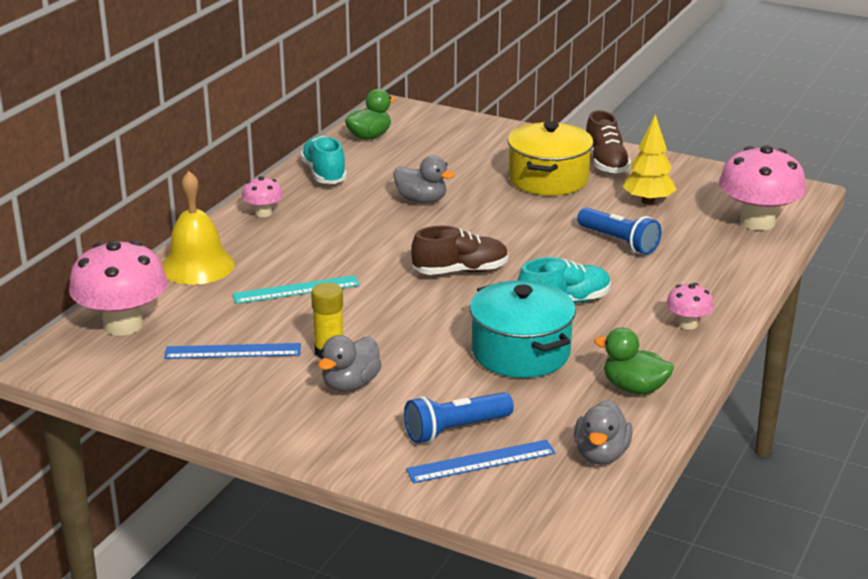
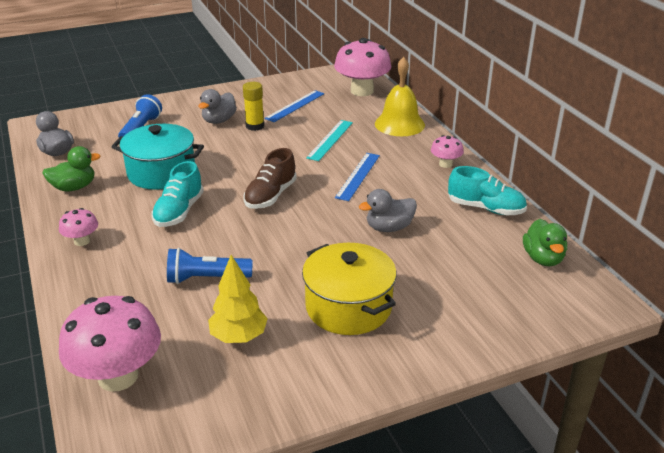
camera: 130 degrees right, 5 degrees up
grey duck [318,335,382,391] -> grey duck turned 135 degrees counterclockwise [199,89,237,124]
blue ruler [406,440,556,483] -> blue ruler moved to [335,153,380,201]
brown shoe [586,110,631,174] -> none

